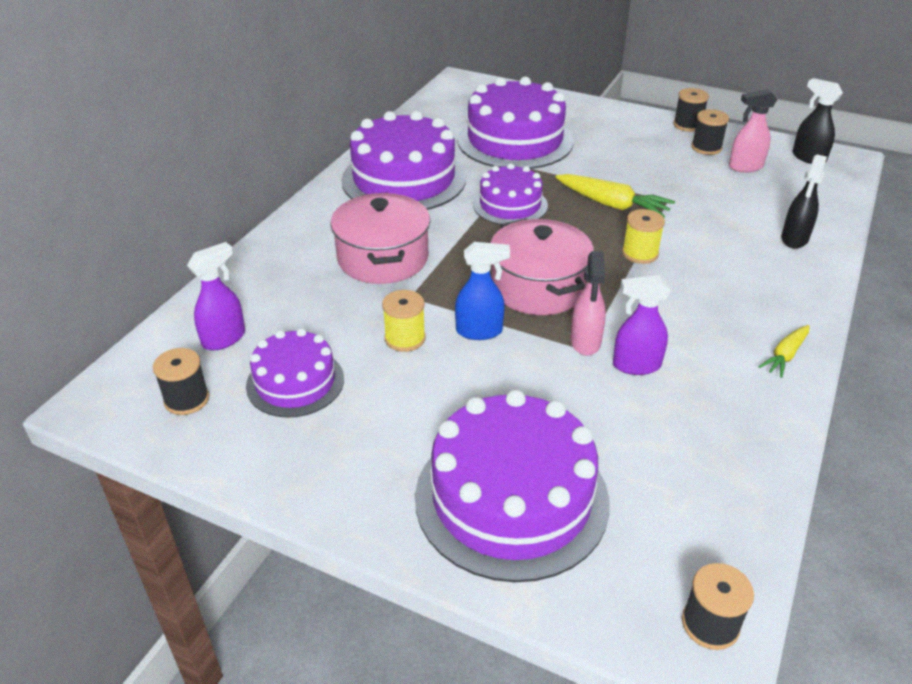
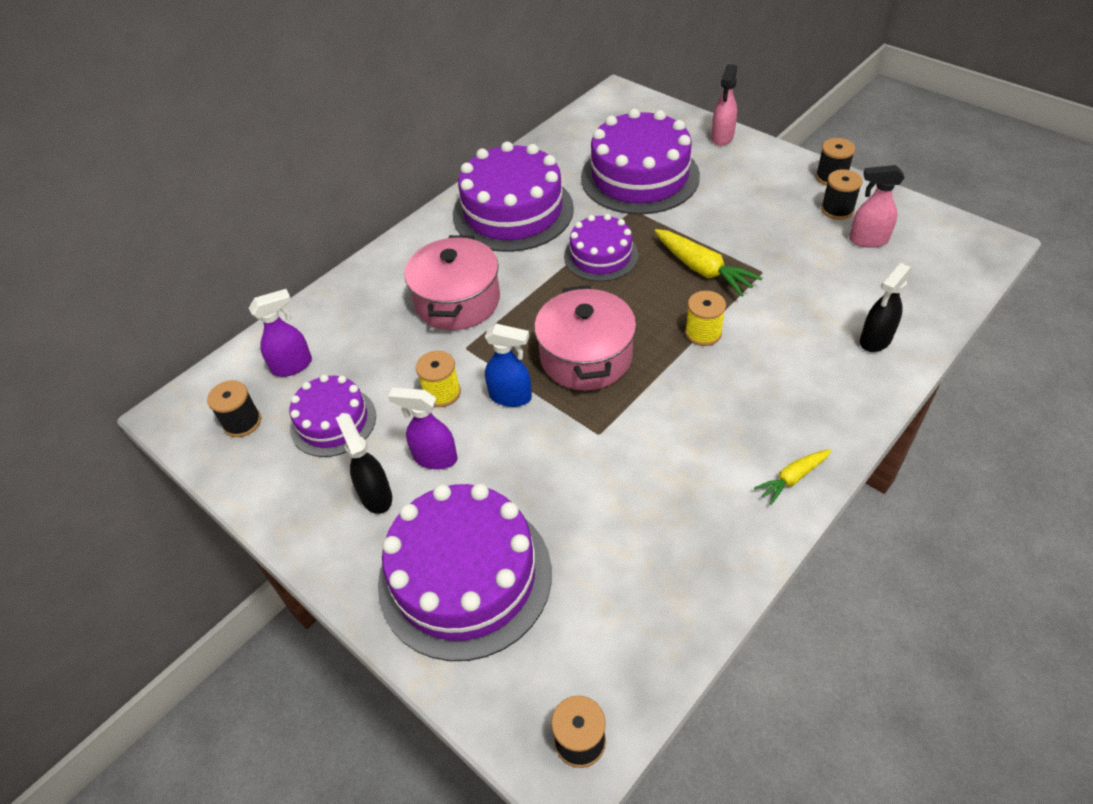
camera: 20 degrees right, 10 degrees up
pink spray bottle [570,251,606,356] -> pink spray bottle moved to [711,64,737,146]
purple spray bottle [613,275,671,375] -> purple spray bottle moved to [388,387,458,469]
black spray bottle [793,78,843,164] -> black spray bottle moved to [336,413,392,514]

